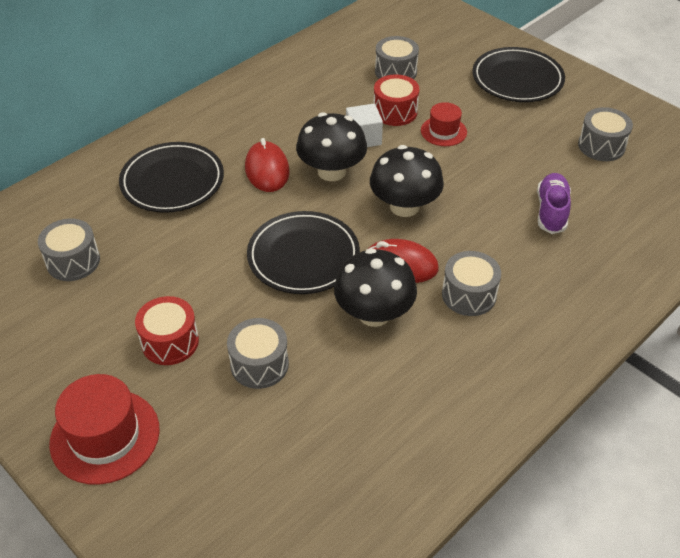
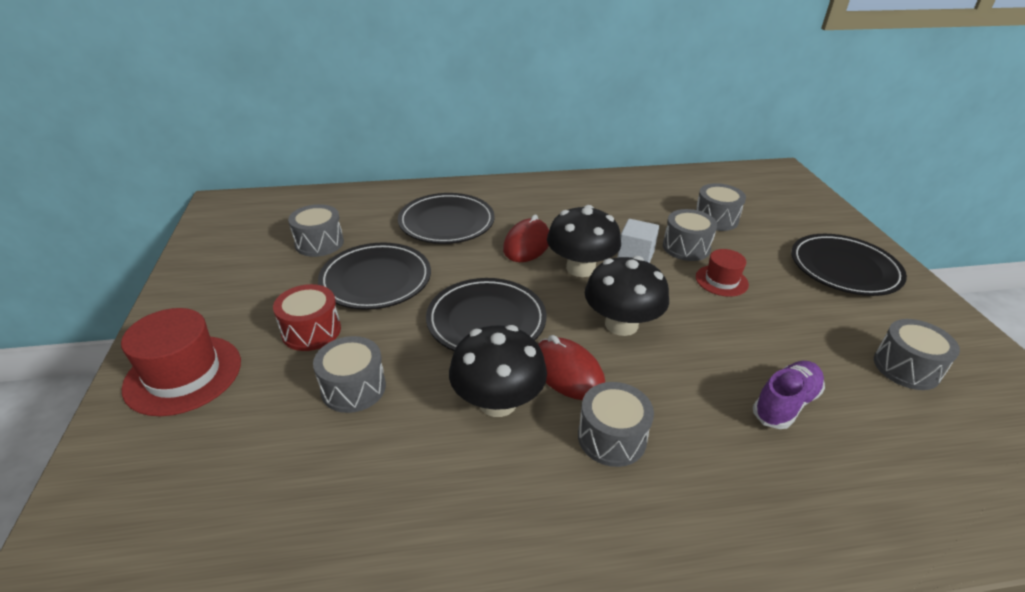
camera: 35 degrees right, 10 degrees down
red drum [374,74,419,126] -> grey drum [663,209,717,261]
none -> black plate [318,243,431,310]

